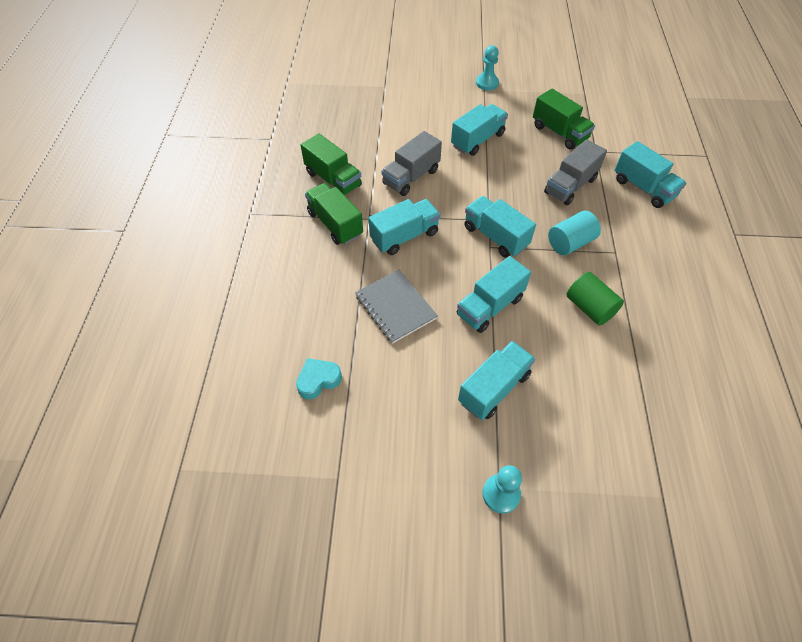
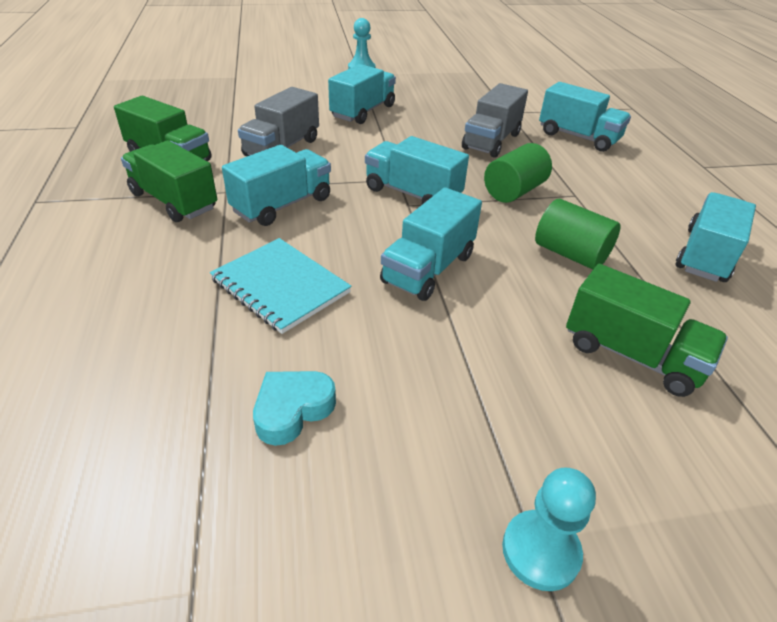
camera: 15 degrees left, 15 degrees down
turquoise heart [296,358,342,399] -> turquoise heart moved to [253,371,336,446]
grey notebook [355,270,438,344] -> turquoise notebook [210,238,352,334]
turquoise truck [458,341,535,420] -> turquoise truck moved to [676,192,756,282]
green truck [533,89,595,150] -> green truck moved to [566,264,728,397]
turquoise cylinder [548,211,601,255] -> green cylinder [484,143,552,203]

